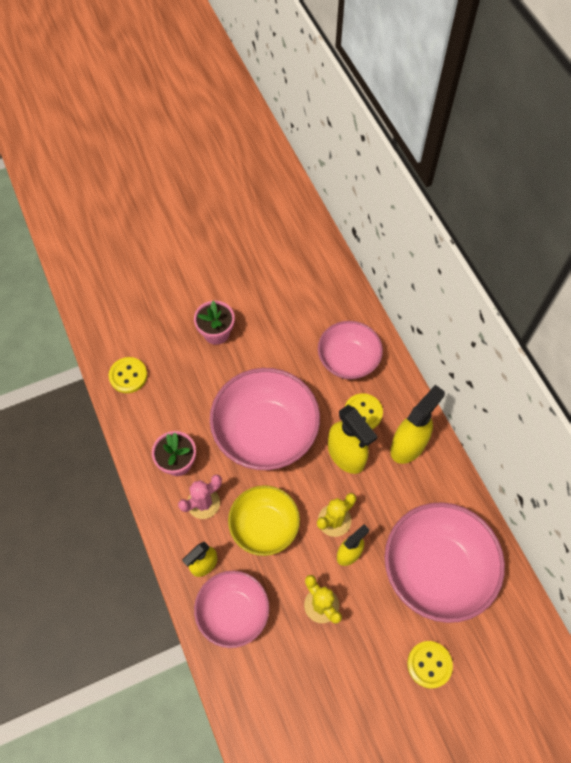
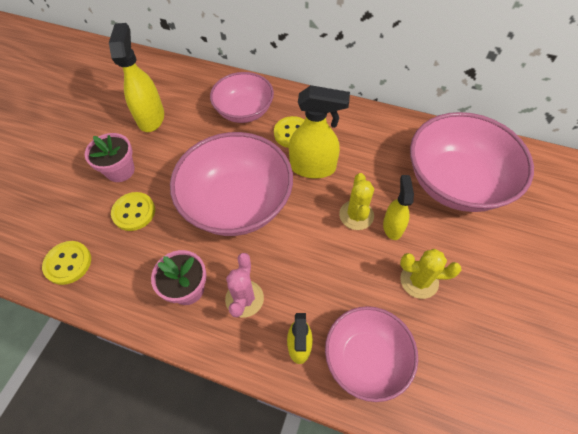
camera: 45 degrees left, 5 degrees down
yellow bowl [228,485,300,556] -> none
yellow spray bottle [390,385,445,464] -> yellow spray bottle moved to [109,23,164,132]
yellow button [407,641,453,689] -> yellow button moved to [111,192,155,231]

